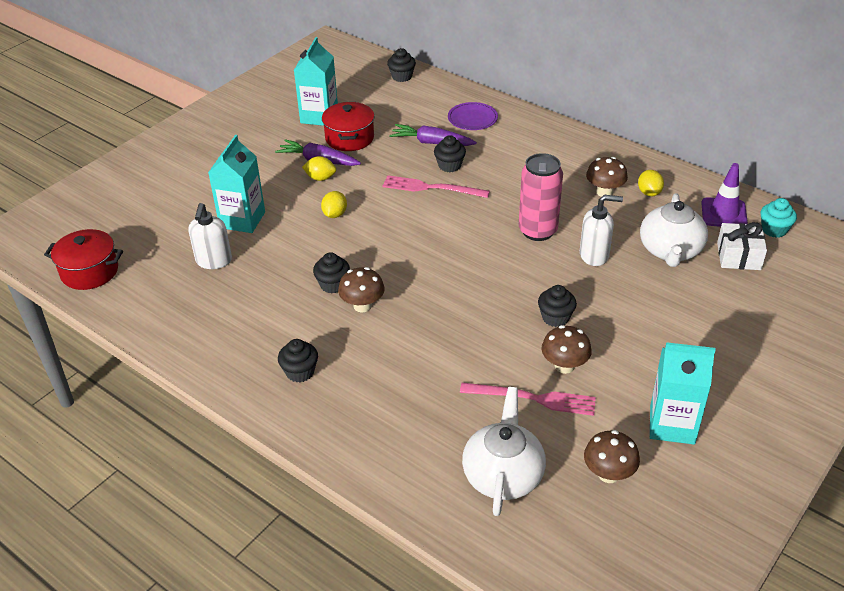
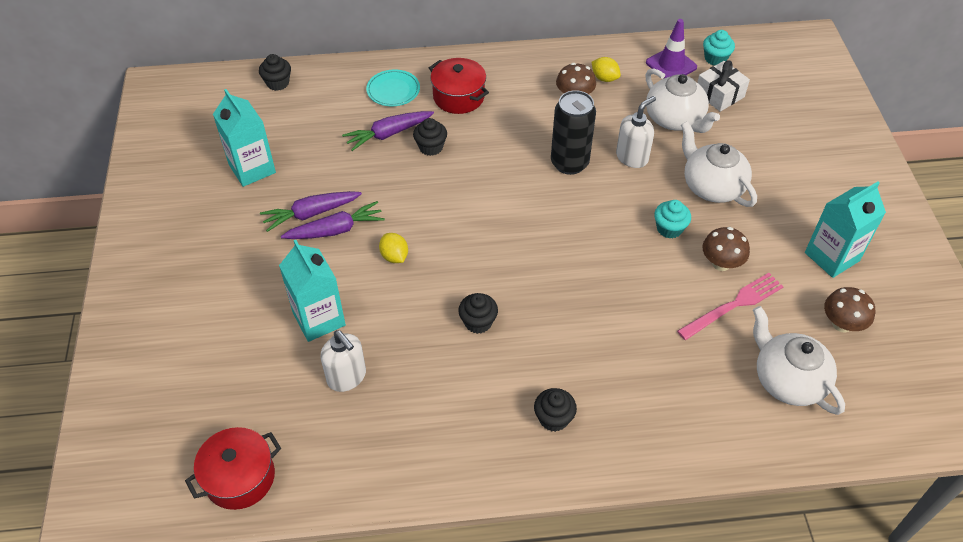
camera: 45 degrees left, 10 degrees up
yellow lemon [302,156,336,181] -> purple carrot [281,201,385,239]
red pot [322,102,374,151] -> red pot moved to [429,58,489,114]
brown mushroom [338,267,385,312] -> none
pink fork [383,175,490,198] -> none
purple plate [448,102,498,130] -> turquoise plate [366,69,420,106]
pink can [519,153,563,241] -> black can [551,90,596,175]
black cupcake [538,285,577,327] -> turquoise cupcake [654,200,691,239]
none -> white teapot [681,121,757,207]

